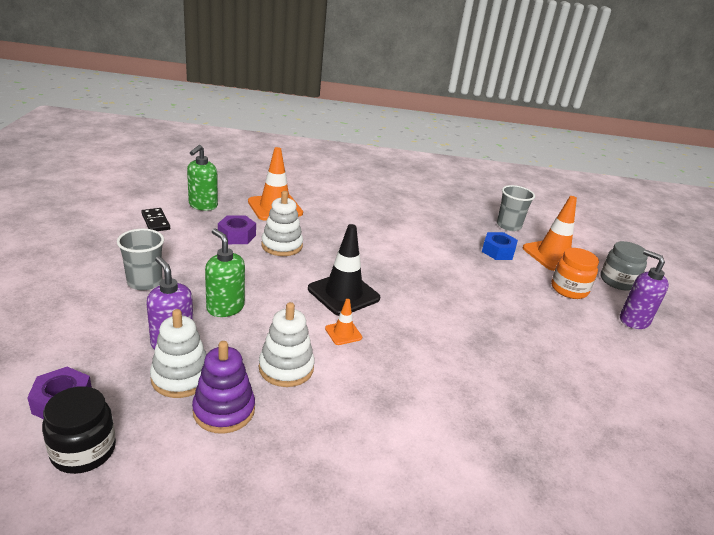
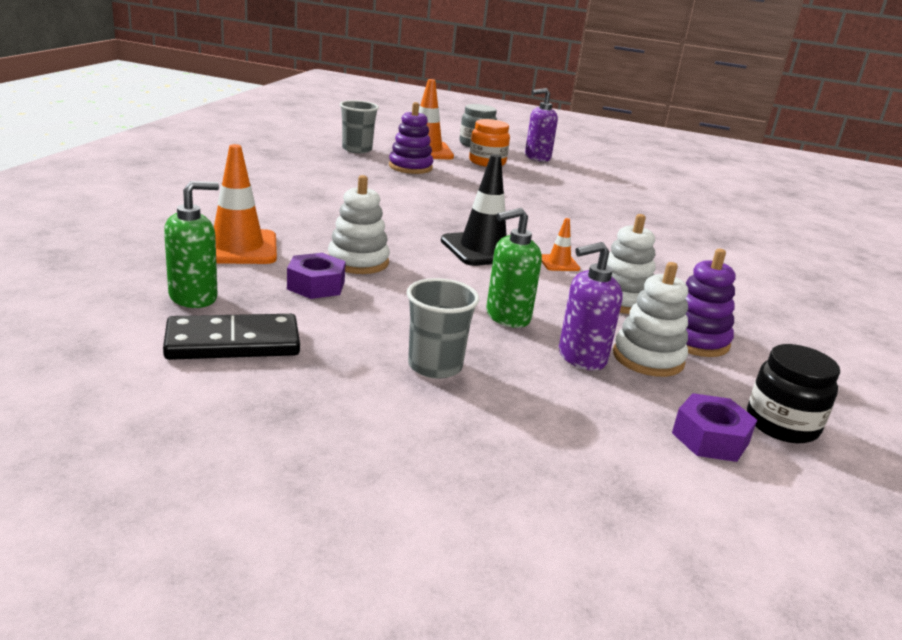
camera: 75 degrees left, 5 degrees down
black domino [141,208,170,231] -> black domino [163,314,300,360], size x1.66
green soap dispenser [187,145,218,211] -> green soap dispenser turned 75 degrees counterclockwise [164,181,219,308]
blue nut [482,232,518,260] -> purple stacking toy [389,102,433,174]

